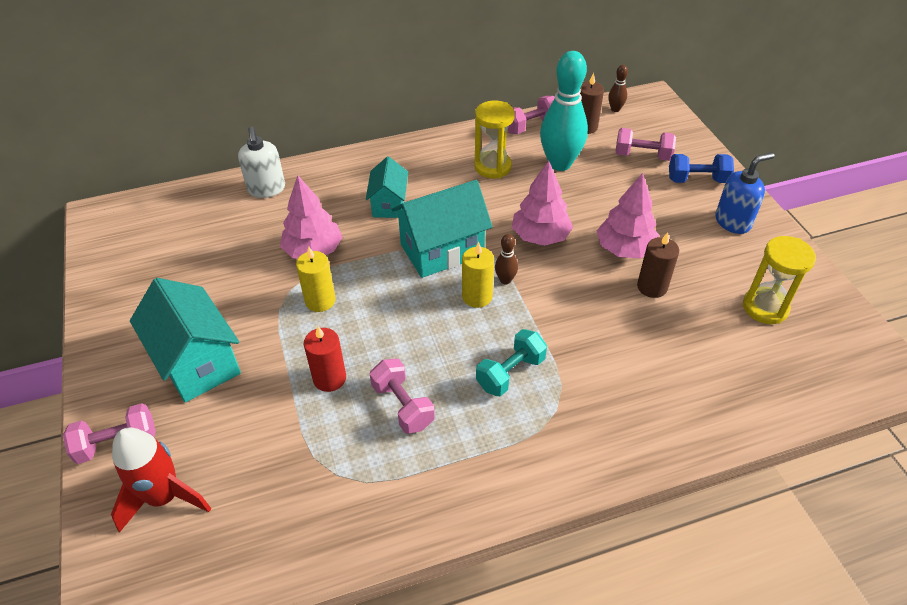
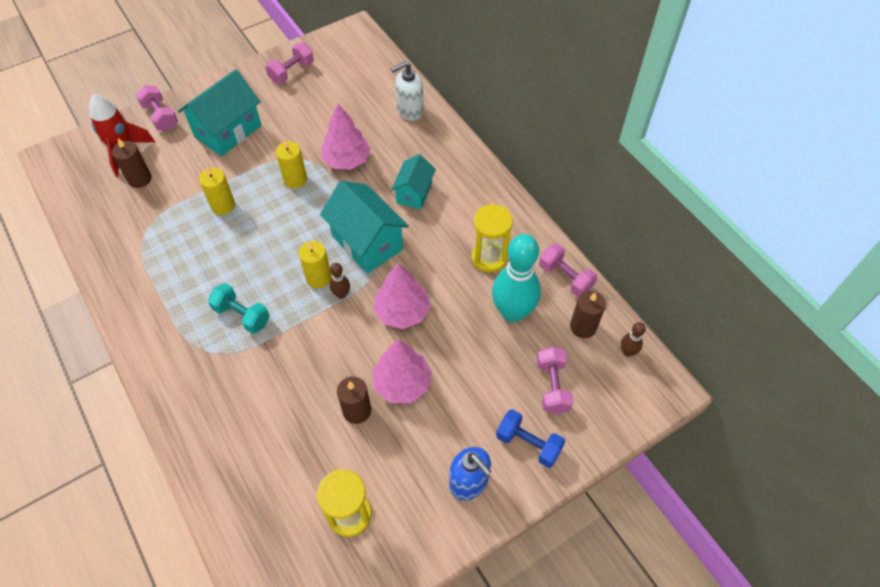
camera: 75 degrees right, 10 degrees up
red candle [304,326,346,392] -> yellow candle [199,166,235,215]
turquoise house [366,156,408,218] -> turquoise house turned 60 degrees counterclockwise [391,154,436,209]
pink dumbbell [370,359,435,434] -> pink dumbbell moved to [265,43,314,84]
blue dumbbell [669,154,734,183] -> blue dumbbell turned 45 degrees counterclockwise [496,409,565,468]
none -> brown candle [112,138,152,188]

